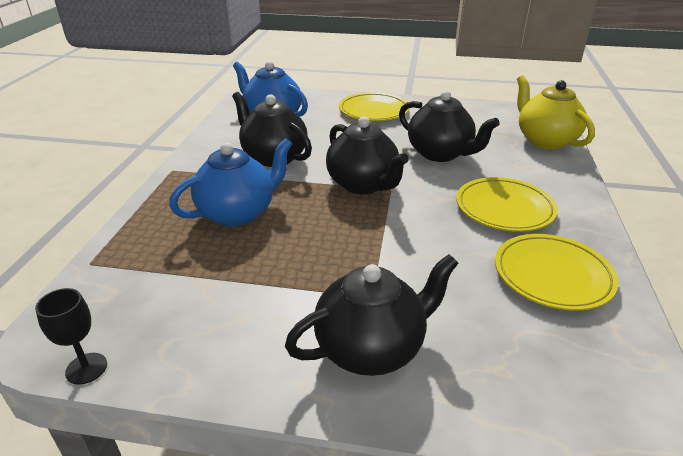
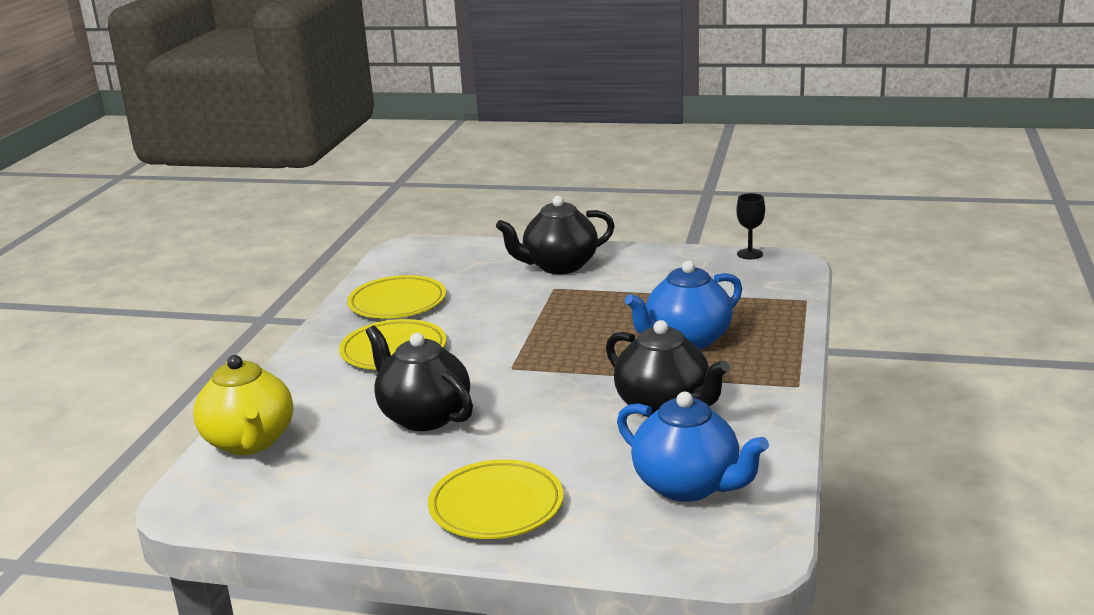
camera: 175 degrees left, 10 degrees down
black teapot [326,116,409,194] -> none

